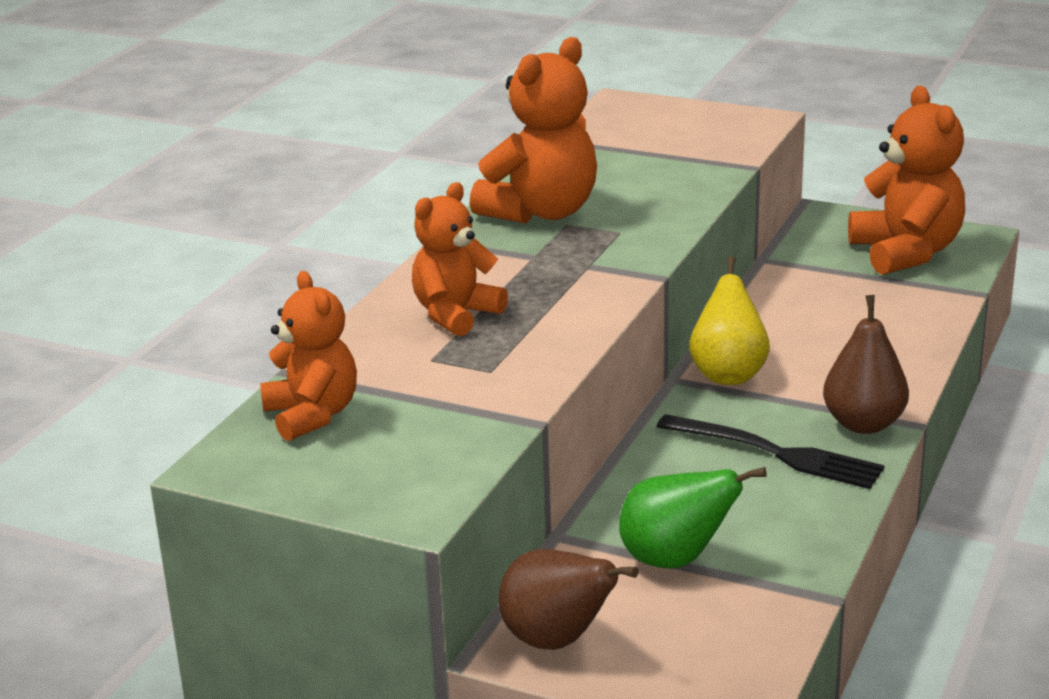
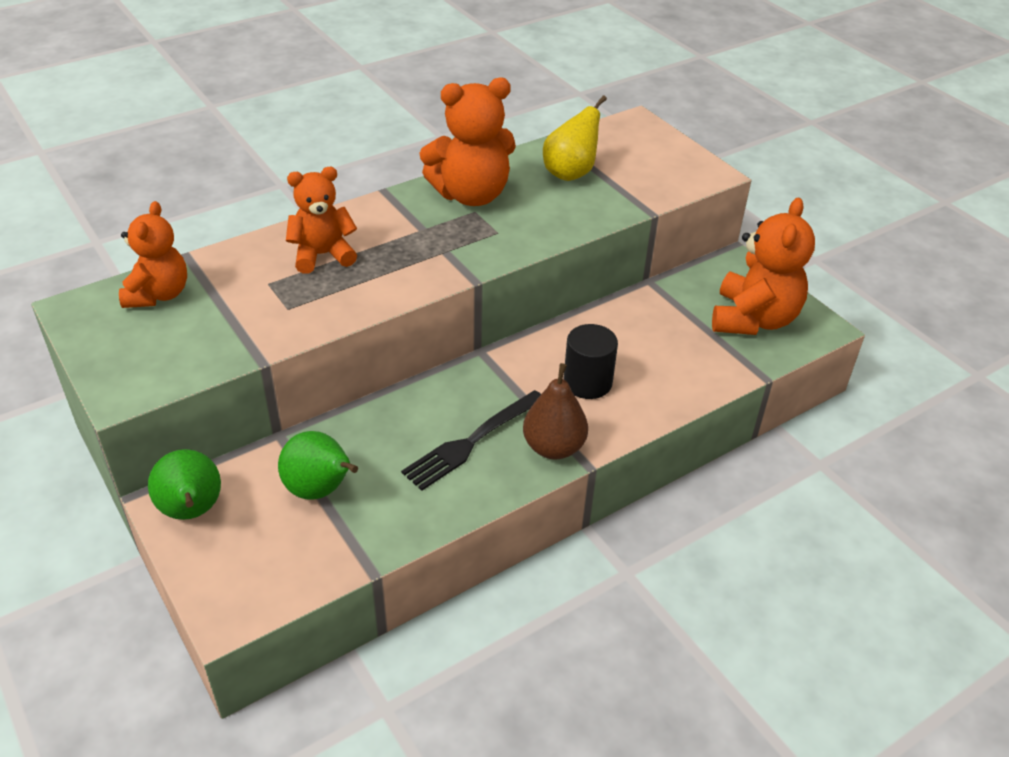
camera: 30 degrees right, 15 degrees up
brown pear [499,549,639,650] -> green pear [148,449,221,520]
black fork [656,414,885,489] -> black fork turned 75 degrees clockwise [401,390,541,491]
yellow pear [689,256,770,385] -> yellow pear moved to [543,95,607,181]
none -> black cylinder [563,324,618,399]

